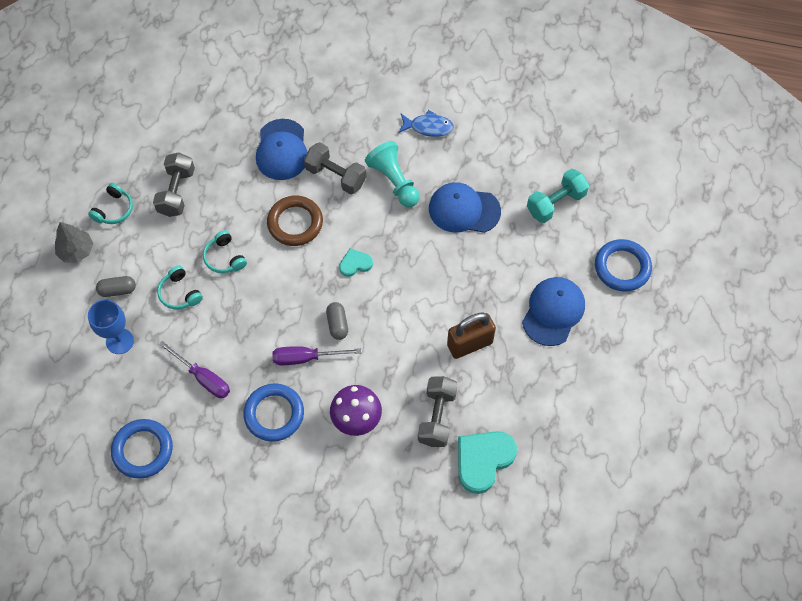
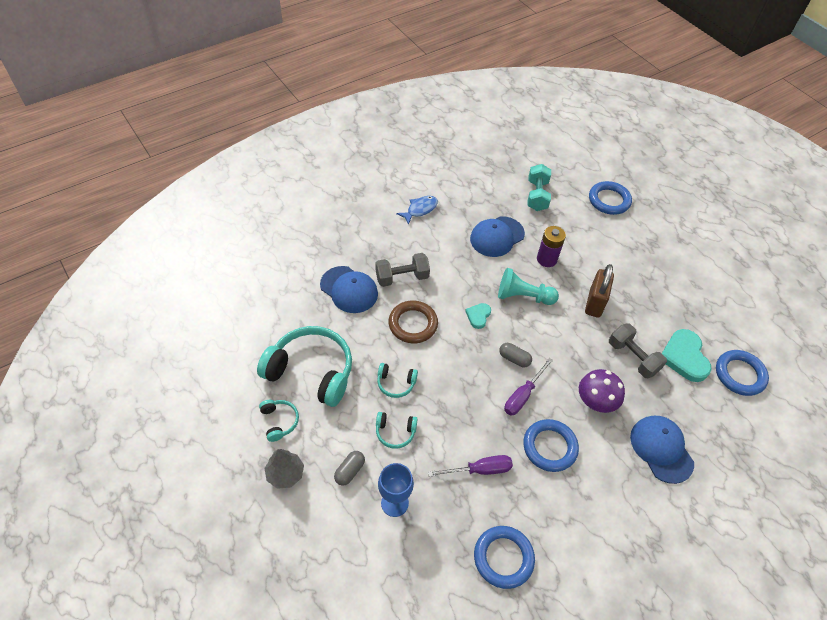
camera: 50 degrees left, 10 degrees down
grey dumbbell [153,152,195,217] -> turquoise headphones [257,326,352,407]
turquoise pawn [365,141,420,207] -> turquoise pawn moved to [498,268,559,305]
blue cap [522,277,585,346] -> blue cap moved to [630,416,694,484]
none -> purple battery [537,226,566,267]
none -> blue ring [716,350,769,396]

